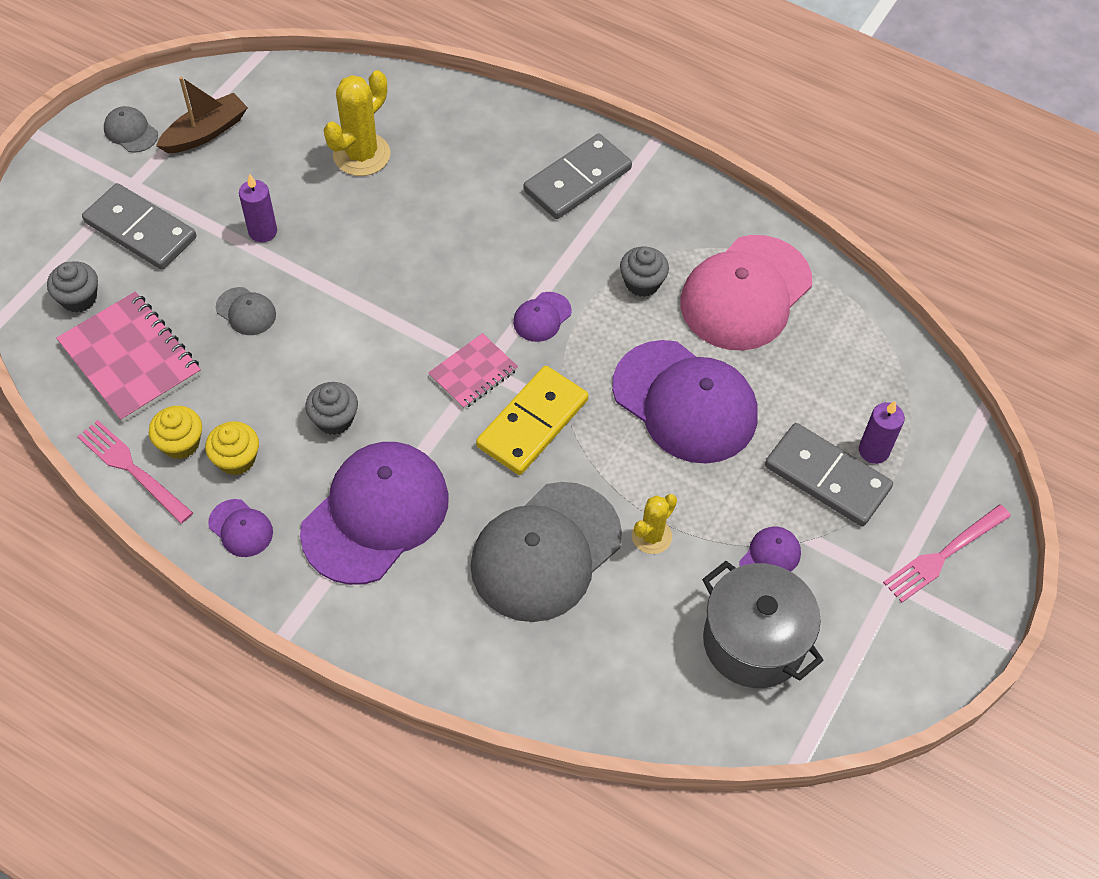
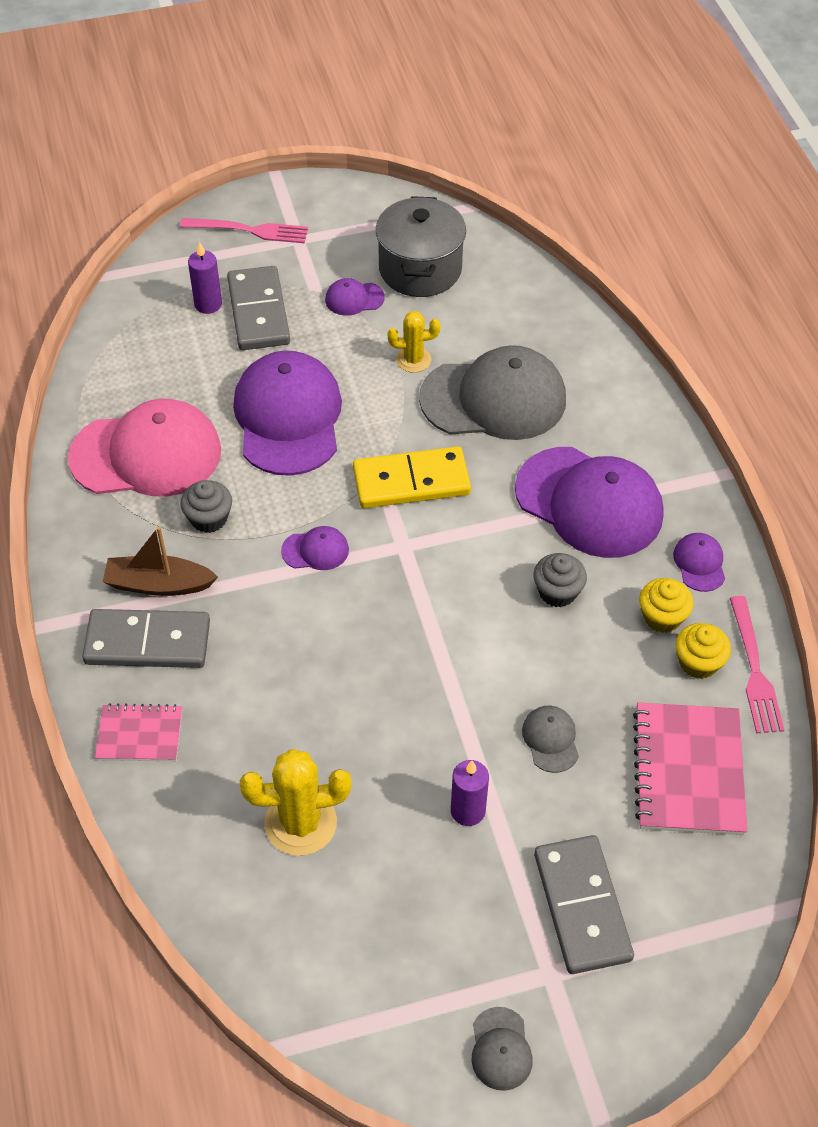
camera: 135 degrees left, 5 degrees down
grey cupcake [47,262,98,313] -> none
brown boat [156,77,248,153] -> brown boat moved to [103,526,218,596]
purple cap [300,442,449,585] -> purple cap turned 135 degrees counterclockwise [515,447,664,558]
pink notebook [428,333,518,409] -> pink notebook moved to [95,703,182,761]

